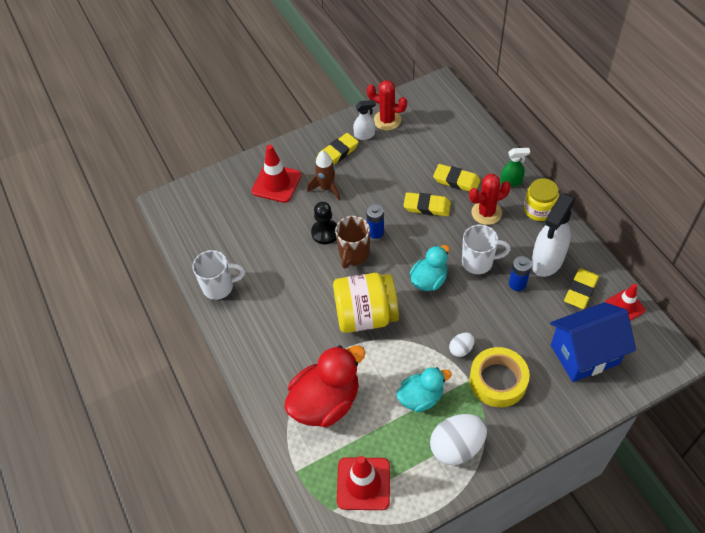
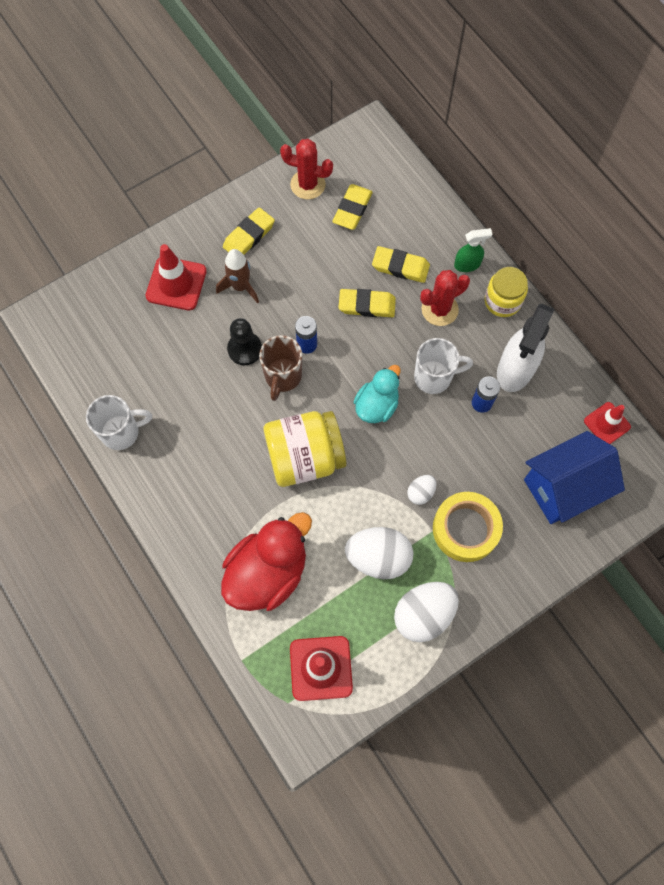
camera: 10 degrees left, 15 degrees up
white spray bottle [353,100,376,140] -> none
turquoise duck [396,367,452,412] -> white egg [345,527,413,579]
yellow eraser [564,268,599,309] -> yellow eraser moved to [332,184,373,230]

